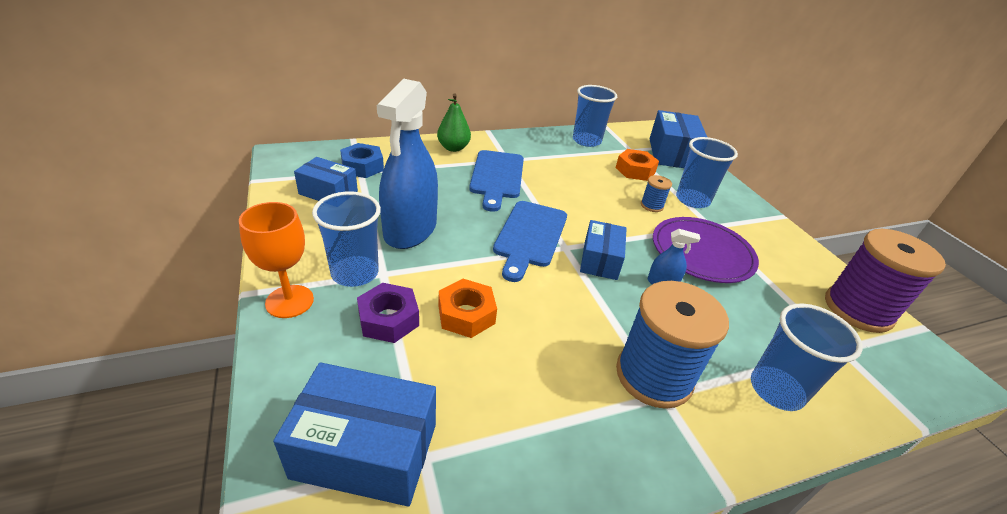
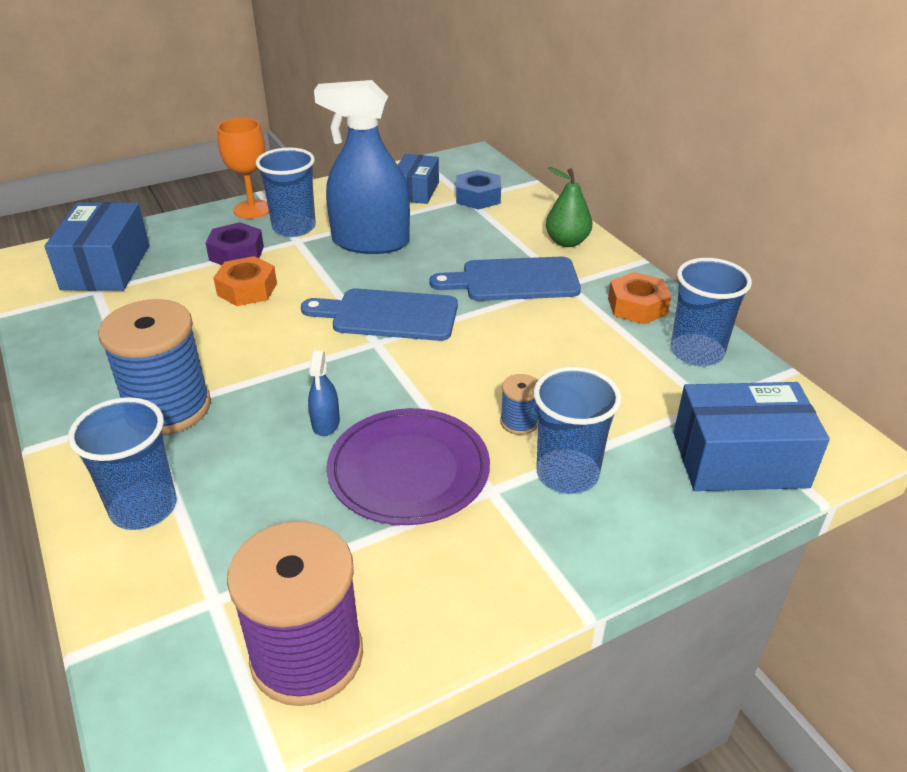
camera: 85 degrees right, 0 degrees up
blue box [580,220,627,280] -> none
orange nut [616,149,659,181] -> orange nut moved to [608,272,671,324]

